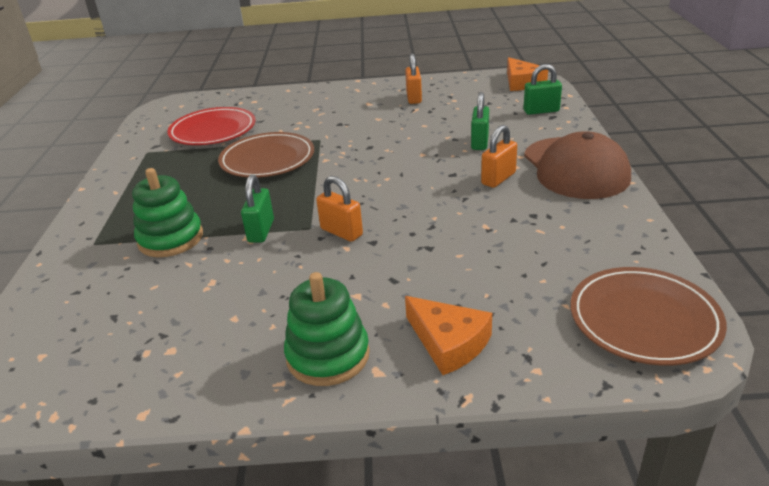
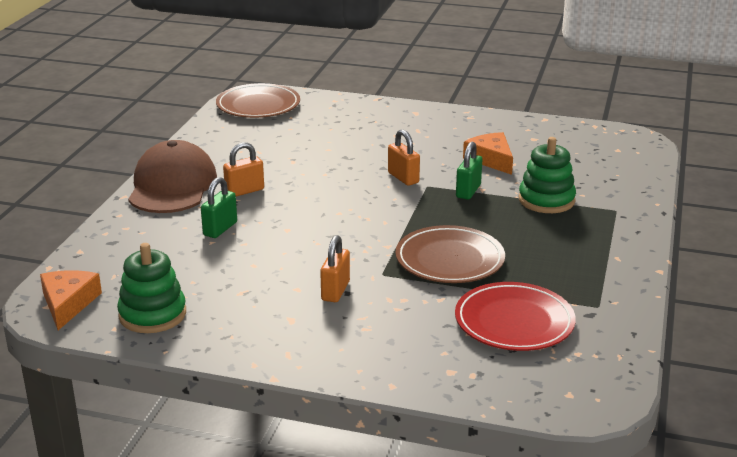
camera: 165 degrees left, 5 degrees down
green stacking toy [284,272,370,386] -> green stacking toy moved to [117,243,186,333]
orange padlock [405,53,422,104] -> orange padlock moved to [320,235,350,302]
orange cheese [405,296,492,375] -> orange cheese moved to [463,132,513,175]
green padlock [523,64,562,115] -> none

